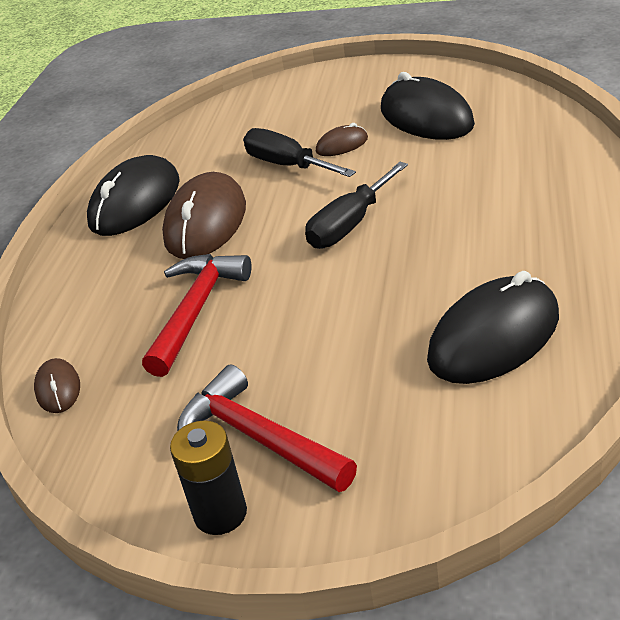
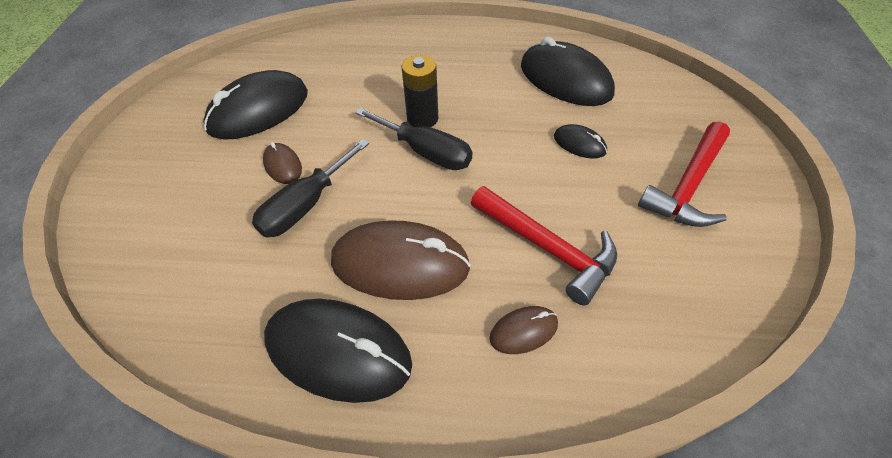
camera: 100 degrees left, 15 degrees up
brown mouse [34,358,80,413] -> brown mouse moved to [489,306,558,354]
red hammer [142,254,252,377] -> red hammer turned 150 degrees counterclockwise [471,186,617,305]
black battery [170,420,247,535] -> black battery moved to [402,55,438,127]
none -> black mouse [554,124,607,159]

